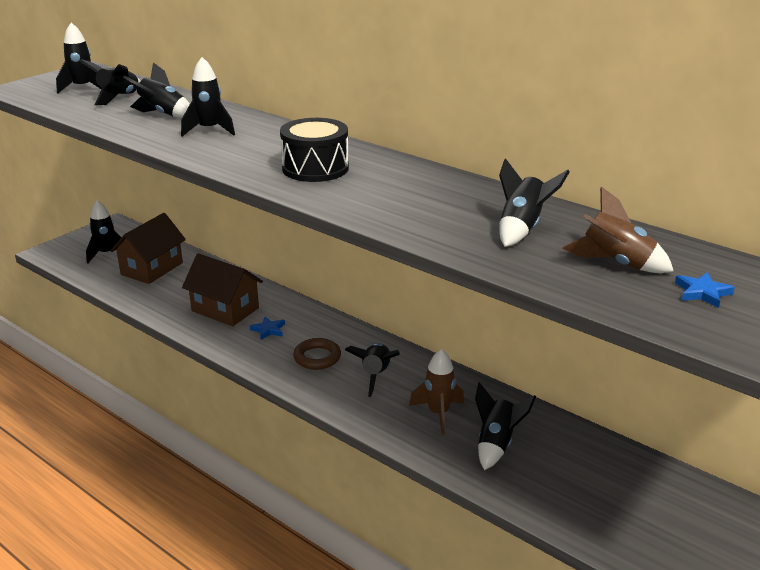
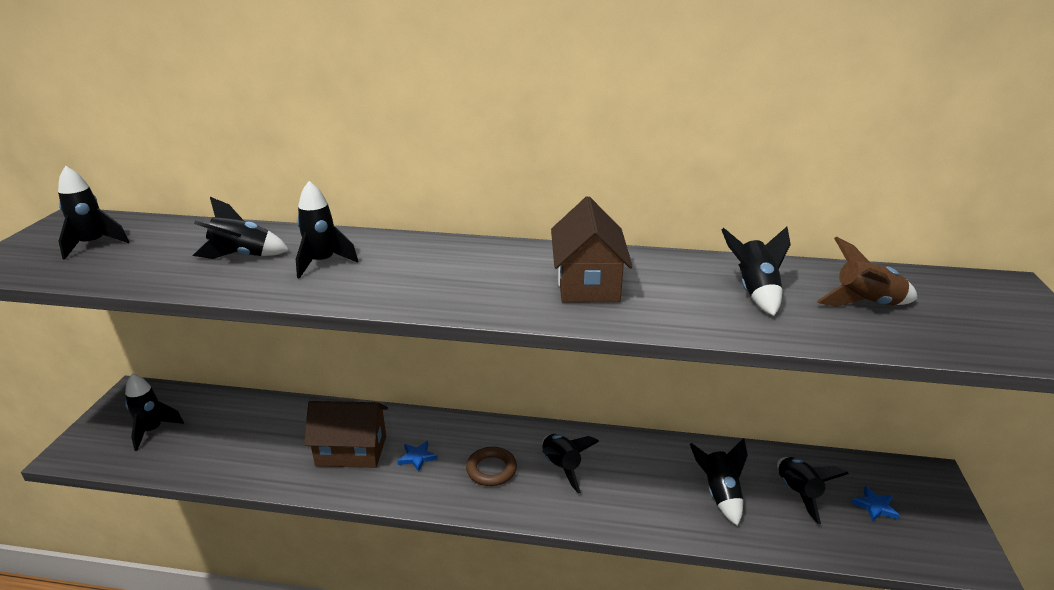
camera: 30 degrees left, 0 degrees up
black rocket [79,59,140,105] -> black rocket moved to [777,457,849,524]
brown house [111,213,186,284] -> brown house moved to [551,196,633,302]
black drum [280,118,349,182] -> none
brown rocket [409,349,464,435] -> none
blue star [675,272,735,308] -> blue star moved to [852,486,899,522]

